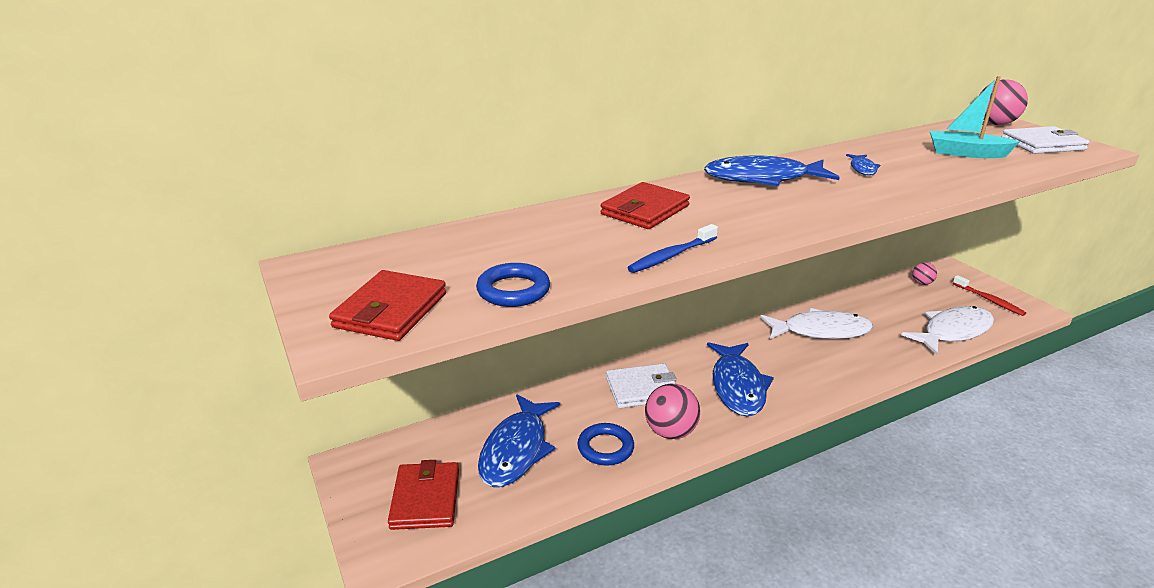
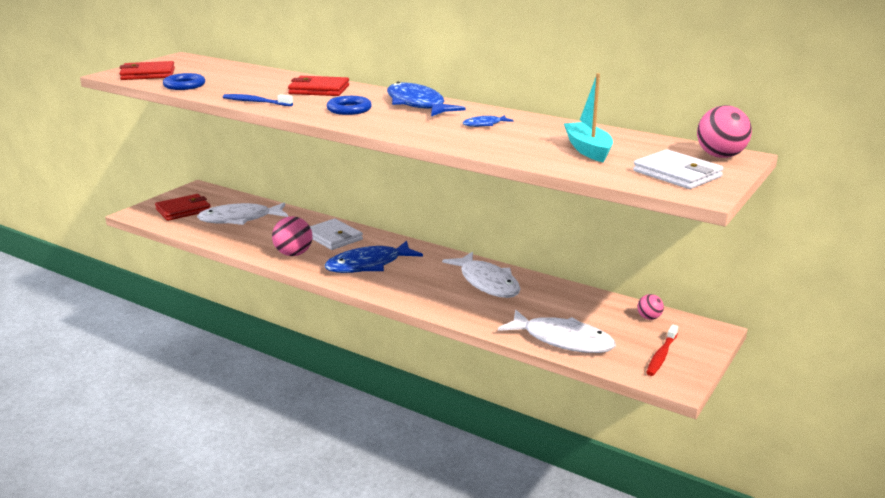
camera: 60 degrees right, 5 degrees down
blue fish [478,395,560,487] -> white fish [197,202,288,225]
blue ring [578,423,634,466] -> blue ring moved to [327,96,372,115]

